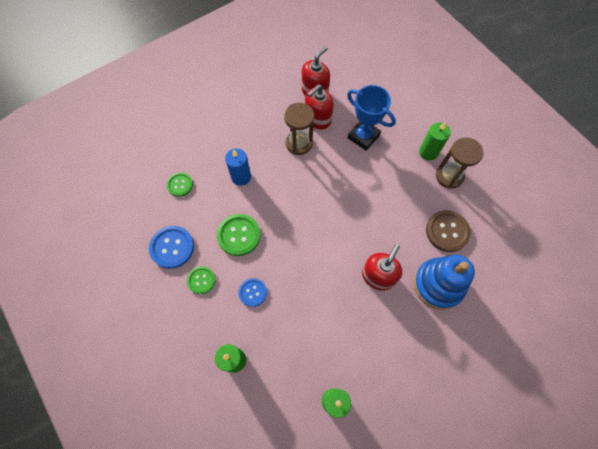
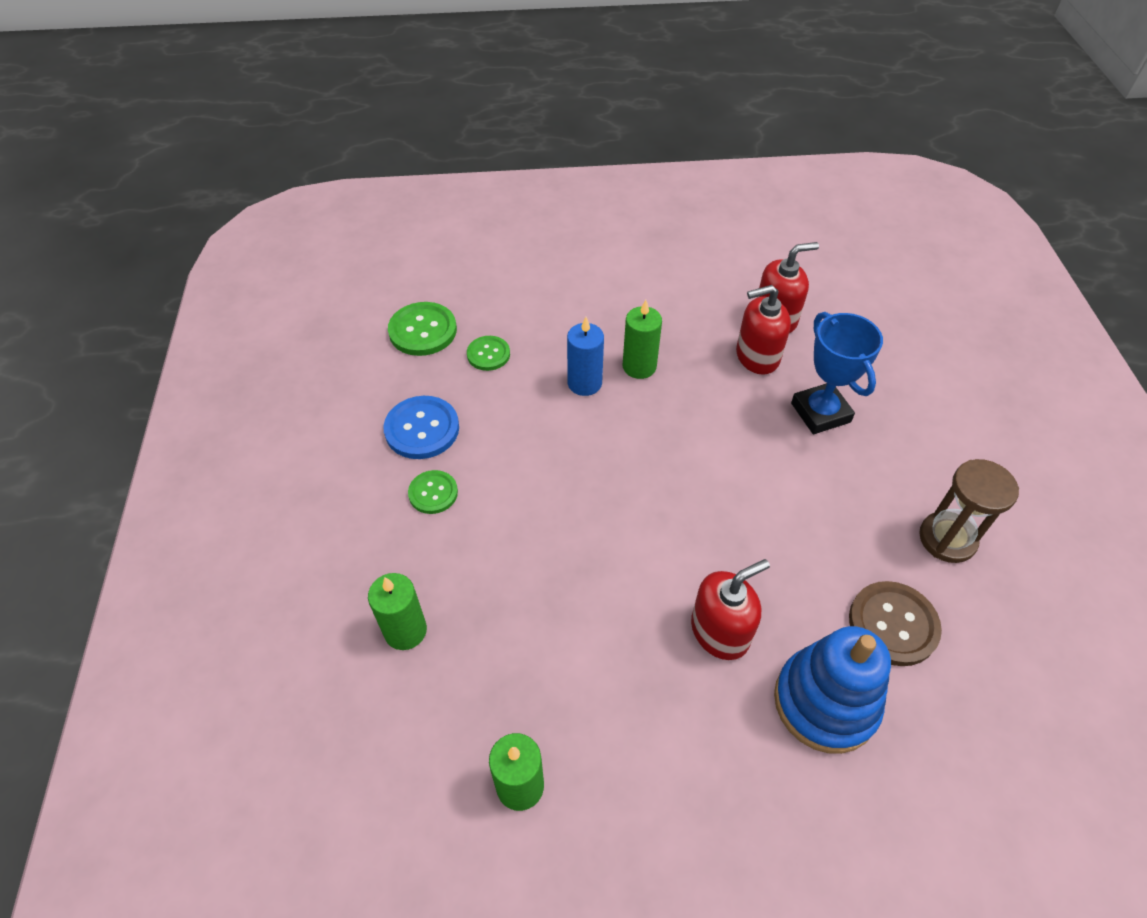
camera: 30 degrees right, 15 degrees down
green button [217,214,261,256] -> green button moved to [388,302,457,356]
blue button [239,278,267,307] -> none
brown hourglass [284,103,314,155] -> none
green candle [419,122,451,161] -> green candle moved to [623,300,662,379]

